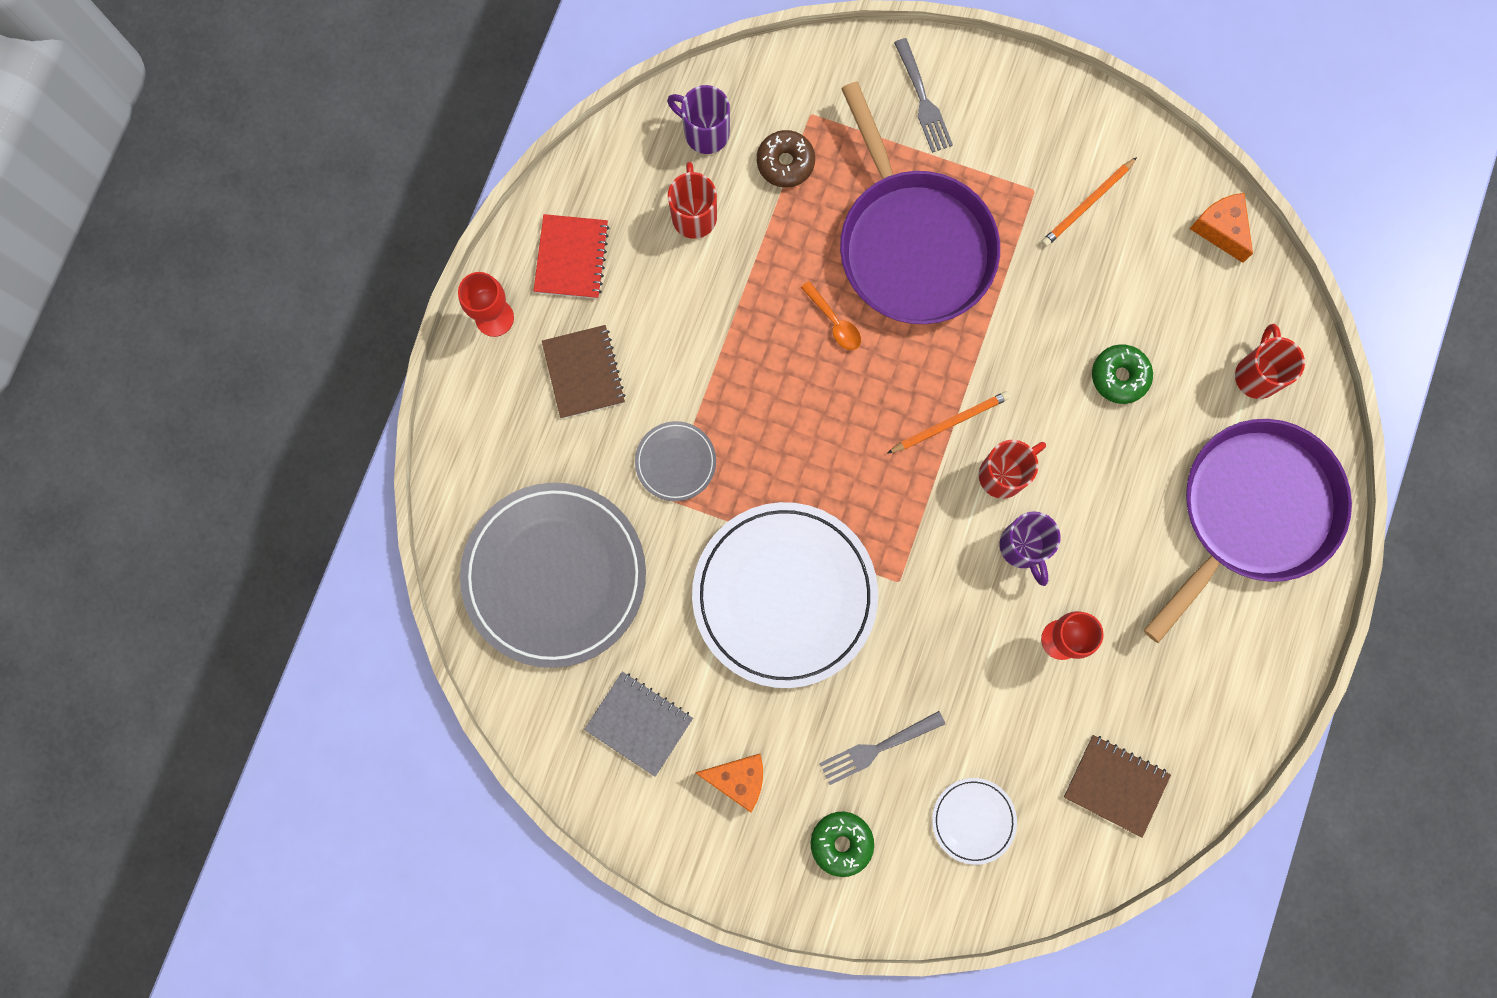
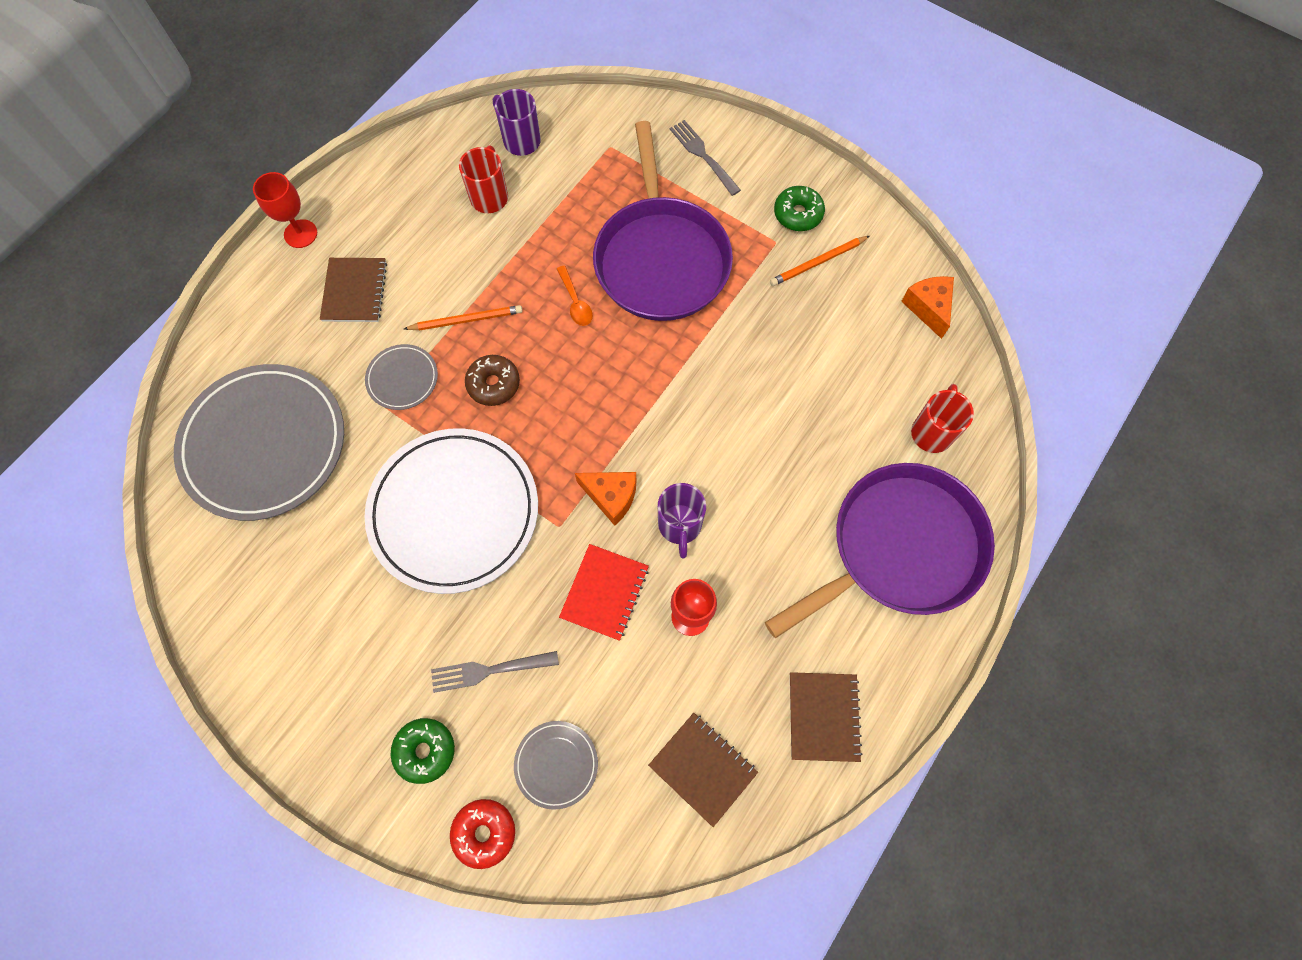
camera: 15 degrees right, 10 degrees down
red notebook [534,214,610,299] -> red notebook moved to [559,544,649,641]
grey notebook [584,672,693,777] -> none
orange cheese [696,754,763,812] -> orange cheese moved to [575,472,637,526]
brown donut [757,130,815,188] -> brown donut moved to [465,355,520,406]
orange pencil [887,391,1010,454] -> orange pencil moved to [404,305,523,331]
grey fork [894,38,953,153] -> grey fork turned 150 degrees clockwise [670,120,741,196]
white plate [932,778,1017,865] -> grey plate [514,721,598,810]
red mug [979,440,1046,499] -> none
green donut [1092,344,1153,404] -> green donut moved to [774,186,825,231]
none -> red donut [450,799,515,869]
none -> brown notebook [790,672,863,762]

